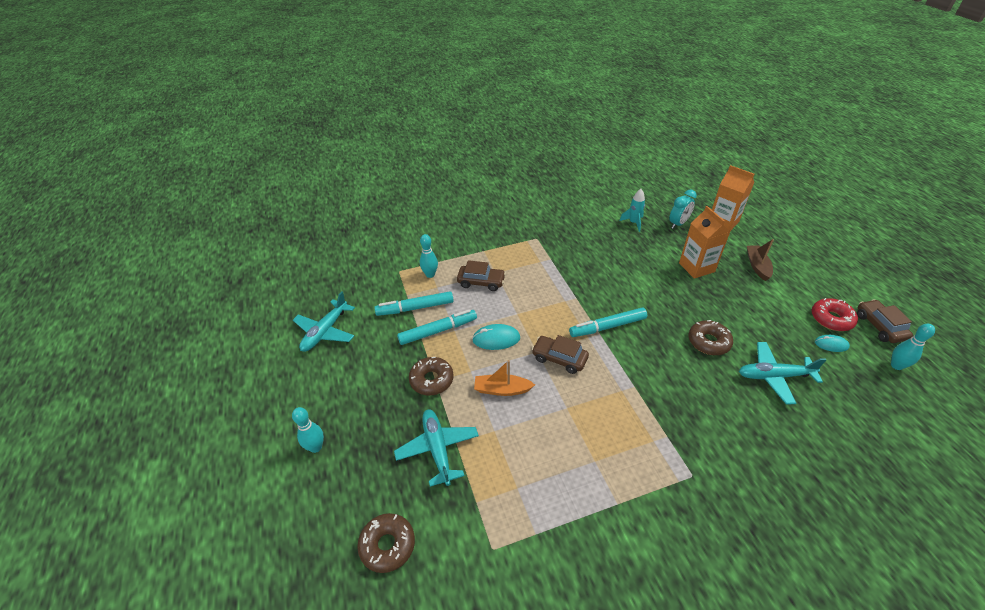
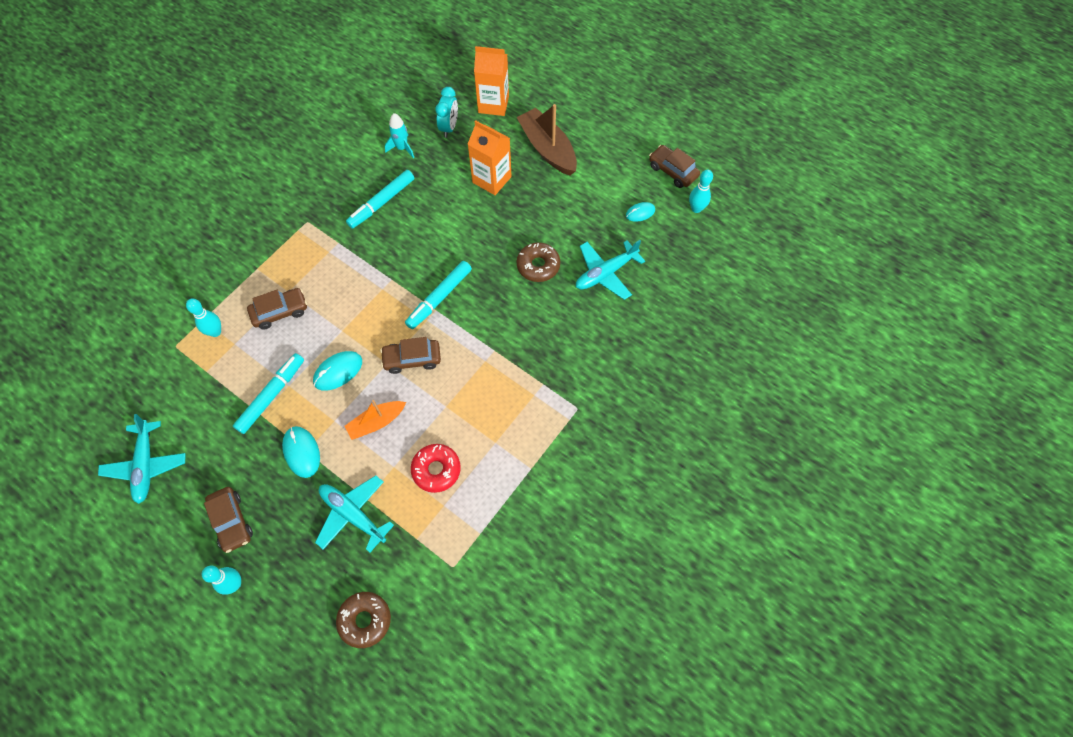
camera: 35 degrees left, 20 degrees up
turquoise marker [374,291,454,316] -> turquoise marker moved to [346,170,414,229]
brown donut [409,357,454,395] -> turquoise mouse [282,426,320,478]
brown boat [747,239,774,281] -> brown boat [517,104,577,176], size x1.63
red donut [812,298,858,331] -> red donut moved to [411,444,461,493]
none -> brown car [204,487,253,553]

